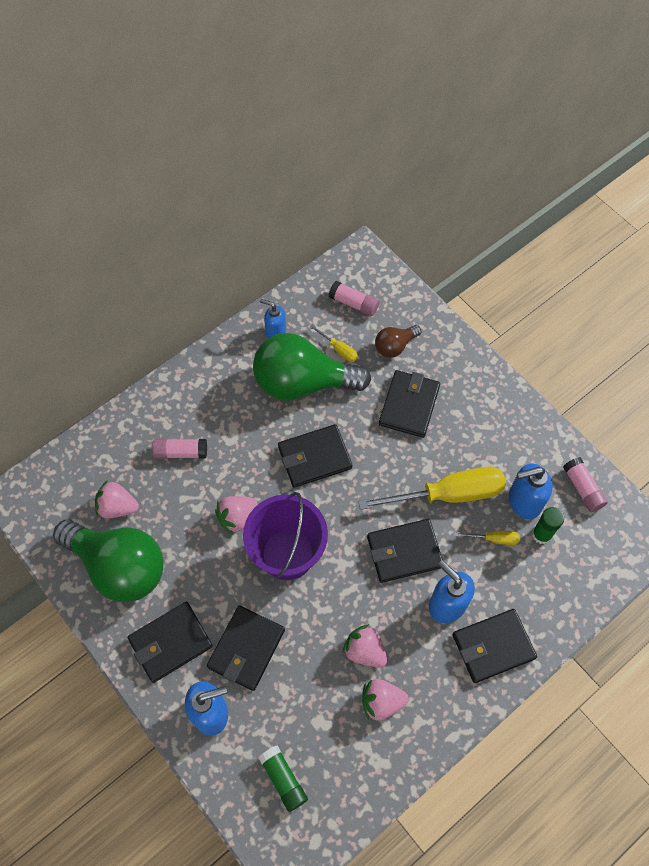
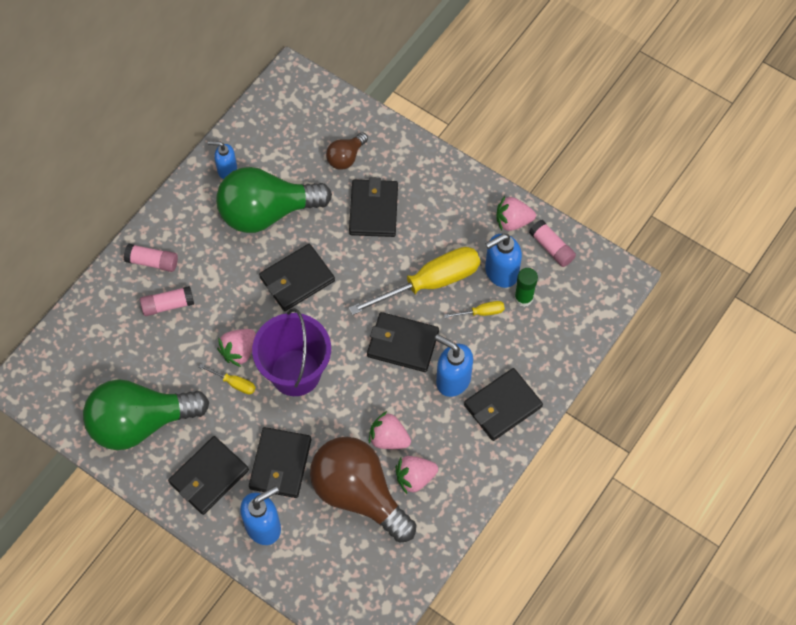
camera: 15 degrees left, 0 degrees up
green light bulb [53,519,163,603] -> green light bulb turned 150 degrees clockwise [83,379,209,450]
pink strawberry [95,480,139,518] -> pink strawberry moved to [496,196,536,231]
green glue stick [258,746,308,812] -> none
yellow screwdriver [310,325,358,362] -> yellow screwdriver moved to [199,364,255,394]
pink glue stick [328,281,379,316] -> pink glue stick moved to [124,244,178,272]
black wallet [367,519,443,583] -> black wallet turned 45 degrees clockwise [367,312,439,372]
none -> brown light bulb [310,437,416,543]

